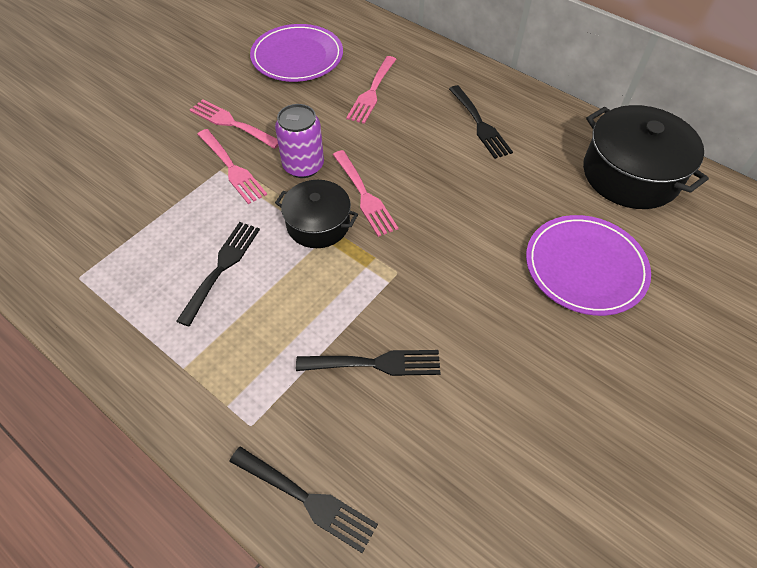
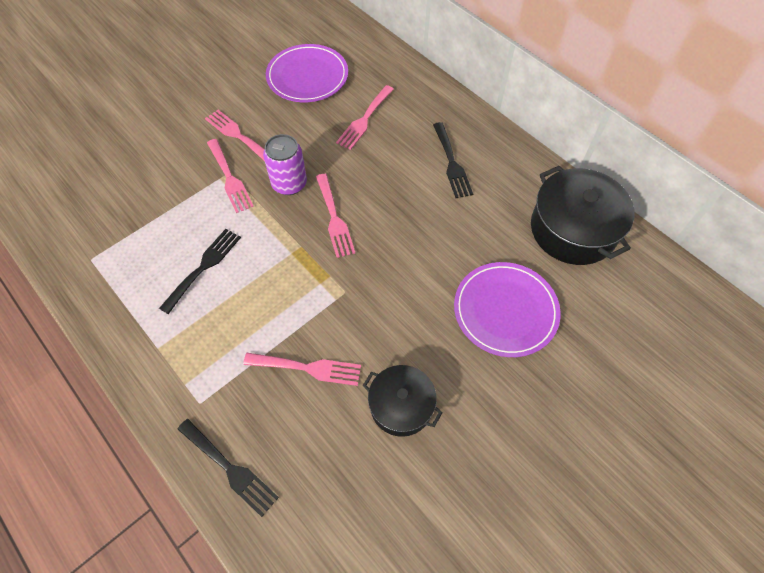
camera: 10 degrees right, 5 degrees up
black pot [275,180,358,248] -> black pot moved to [363,365,443,437]
black fork [296,350,441,376] -> pink fork [243,353,361,386]

